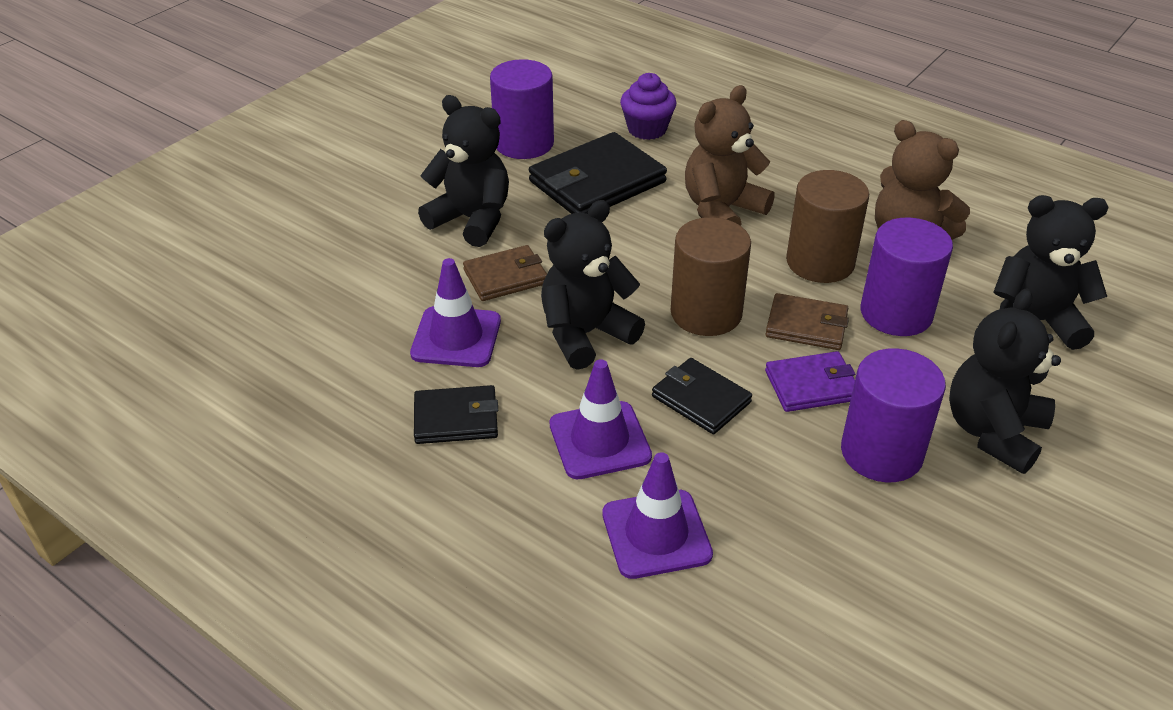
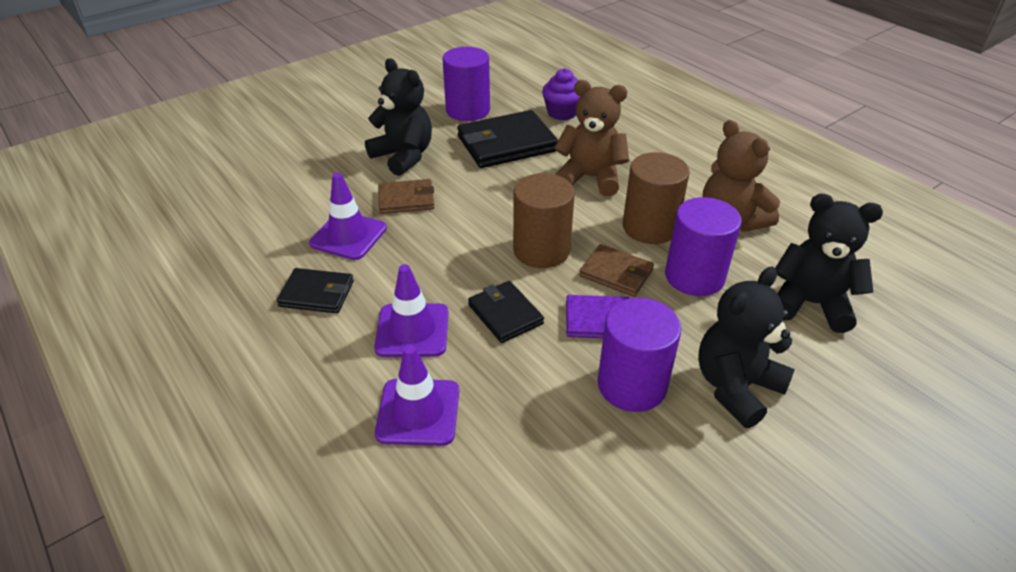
camera: 15 degrees right, 0 degrees up
black teddy bear [541,200,645,370] -> none
brown teddy bear [685,85,775,226] -> brown teddy bear turned 45 degrees clockwise [554,80,629,196]

